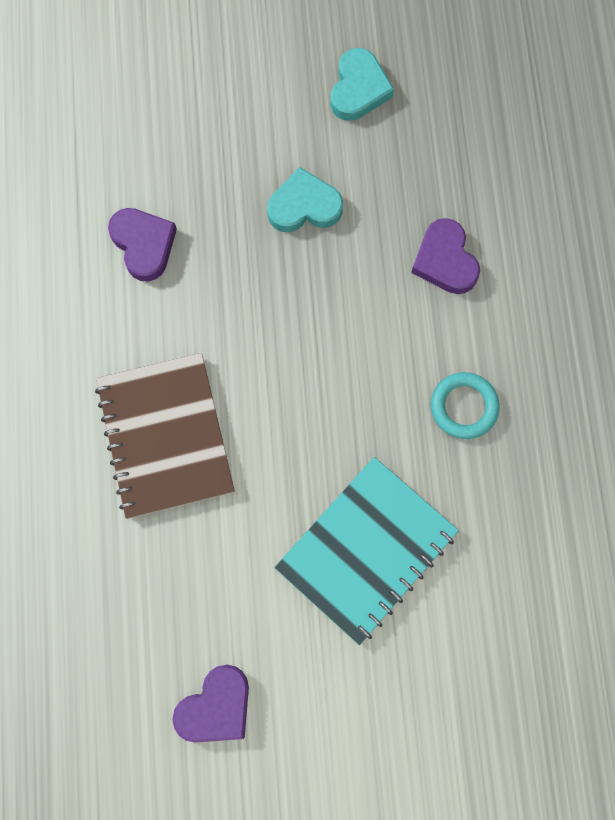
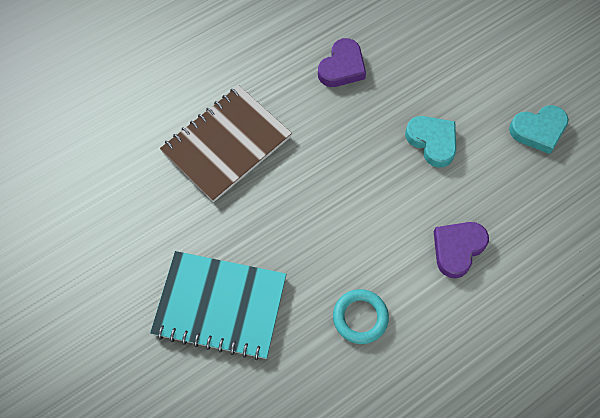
camera: 60 degrees right, 10 degrees down
purple heart [173,665,249,743] -> none

